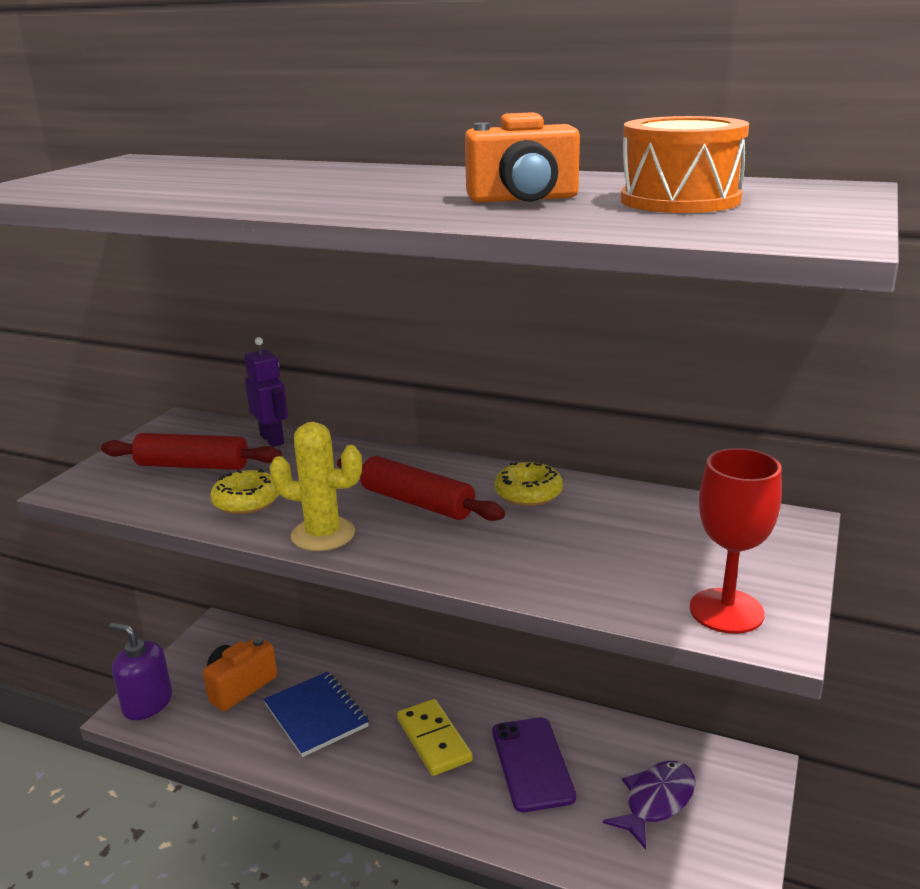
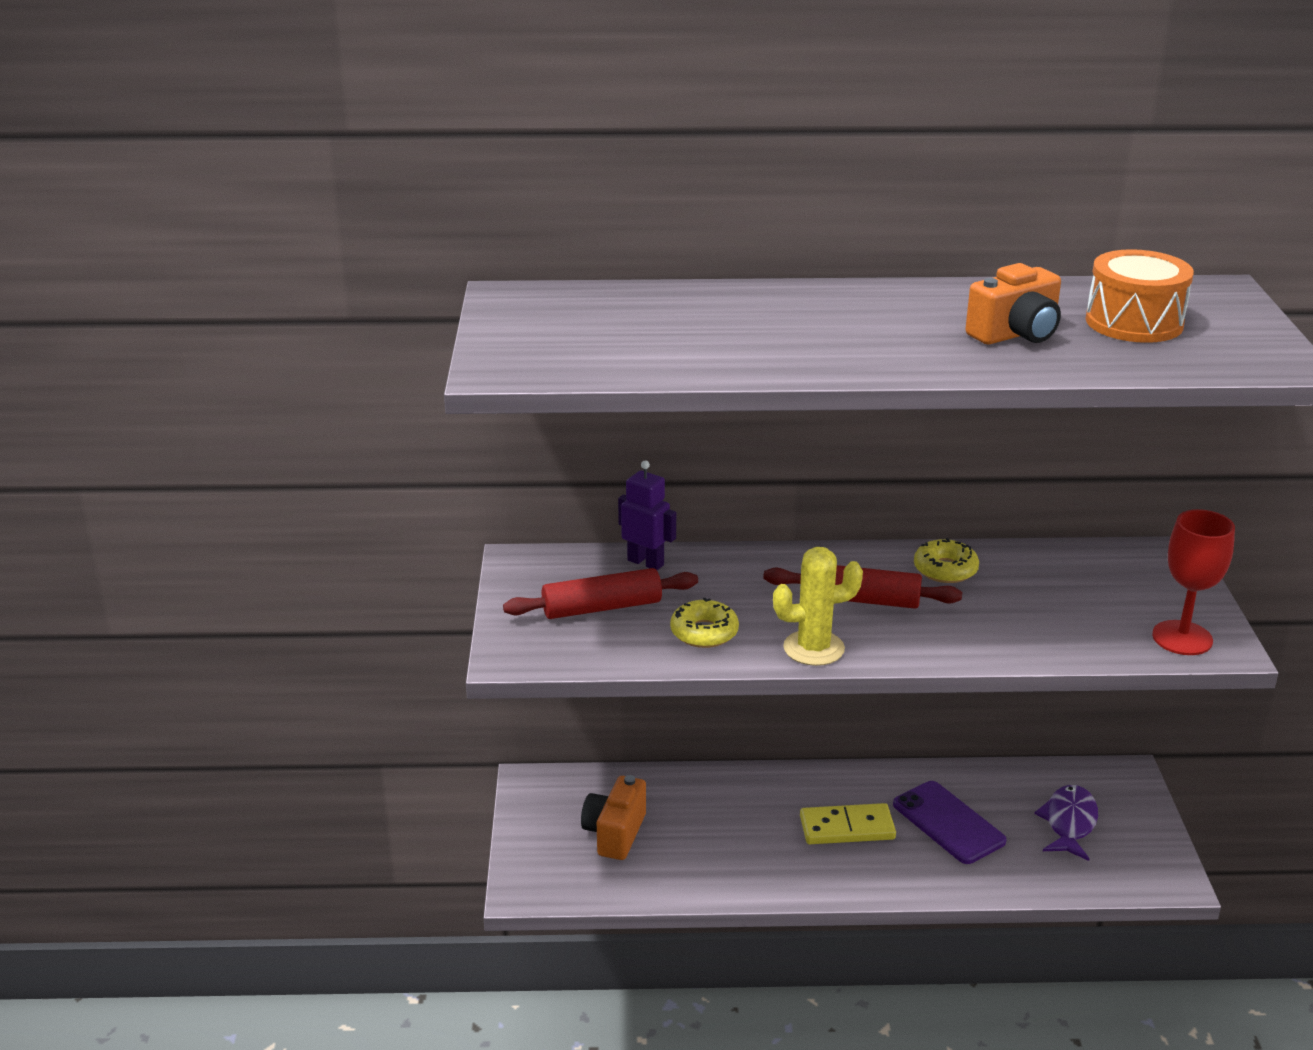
camera: 25 degrees left, 5 degrees up
purple soap dispenser [109,622,172,720] -> none
blue notebook [264,672,369,757] -> none
yellow domino [397,699,473,776] -> yellow domino turned 45 degrees counterclockwise [800,803,896,844]

